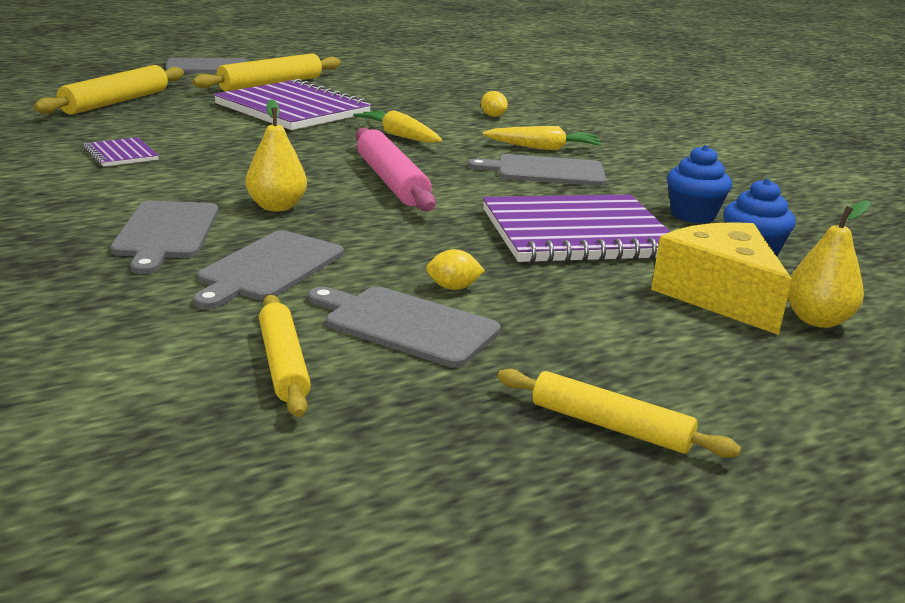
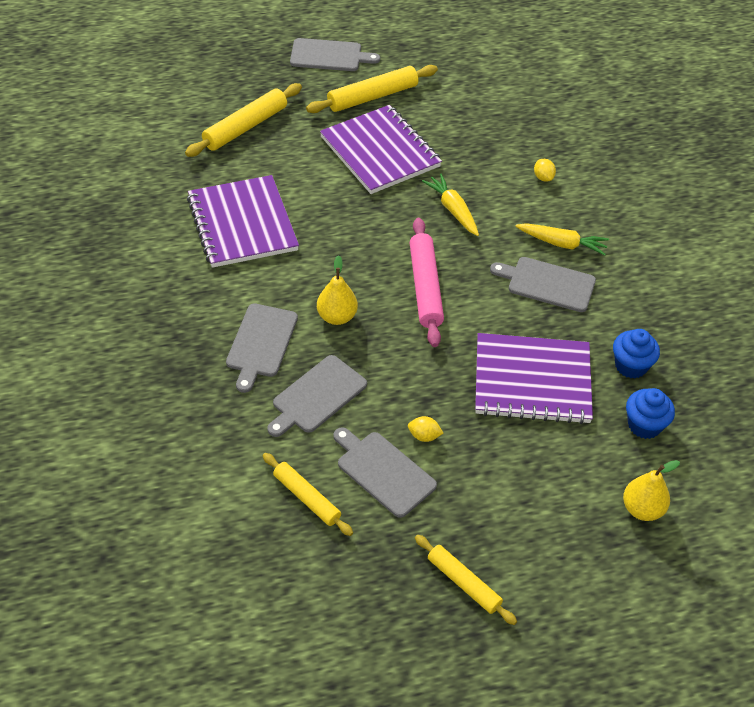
camera: 15 degrees right, 25 degrees up
purple notebook [83,137,159,167] -> purple notebook [187,175,299,268], size x2.23
yellow rolling pin [259,295,311,417] -> yellow rolling pin turned 45 degrees counterclockwise [263,453,353,536]
yellow cheese [651,222,792,335] -> none

